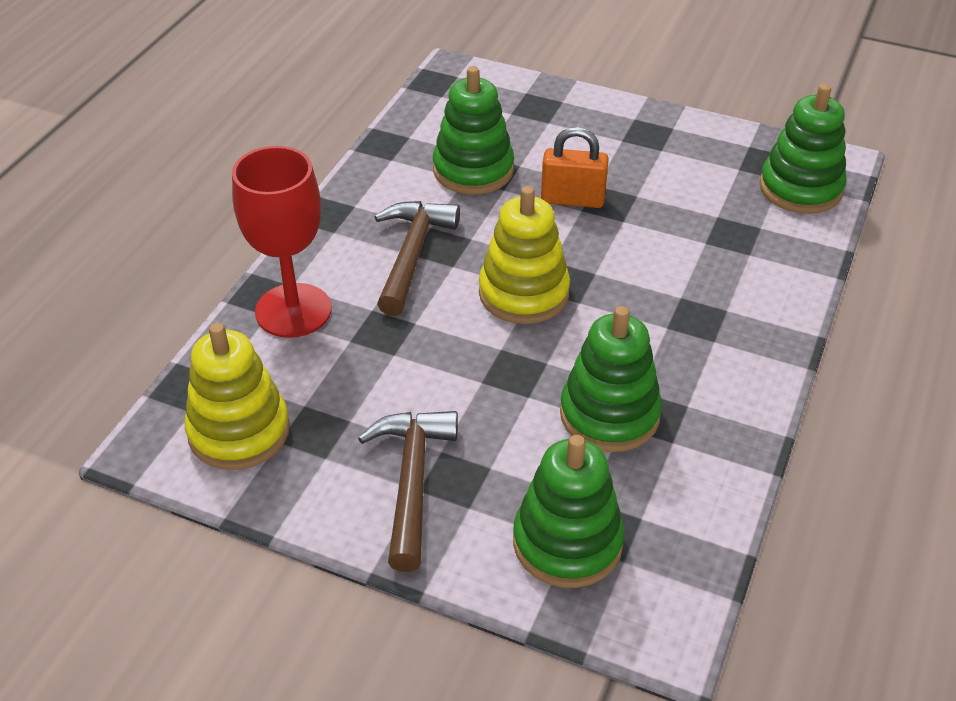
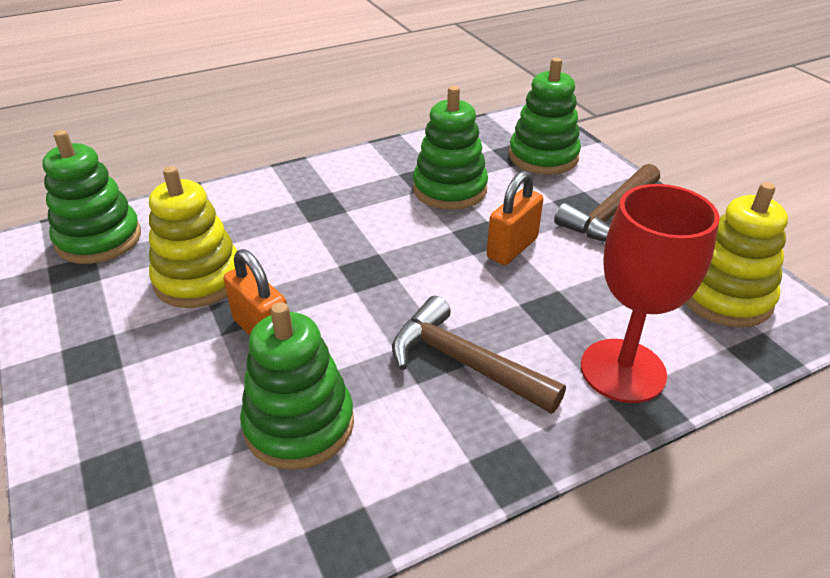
camera: 140 degrees left, 5 degrees down
brown hammer [374,201,460,316] -> brown hammer turned 75 degrees clockwise [392,296,566,414]
yellow stacking toy [479,186,570,324] -> yellow stacking toy moved to [149,166,237,308]
none -> orange padlock [487,171,543,265]

